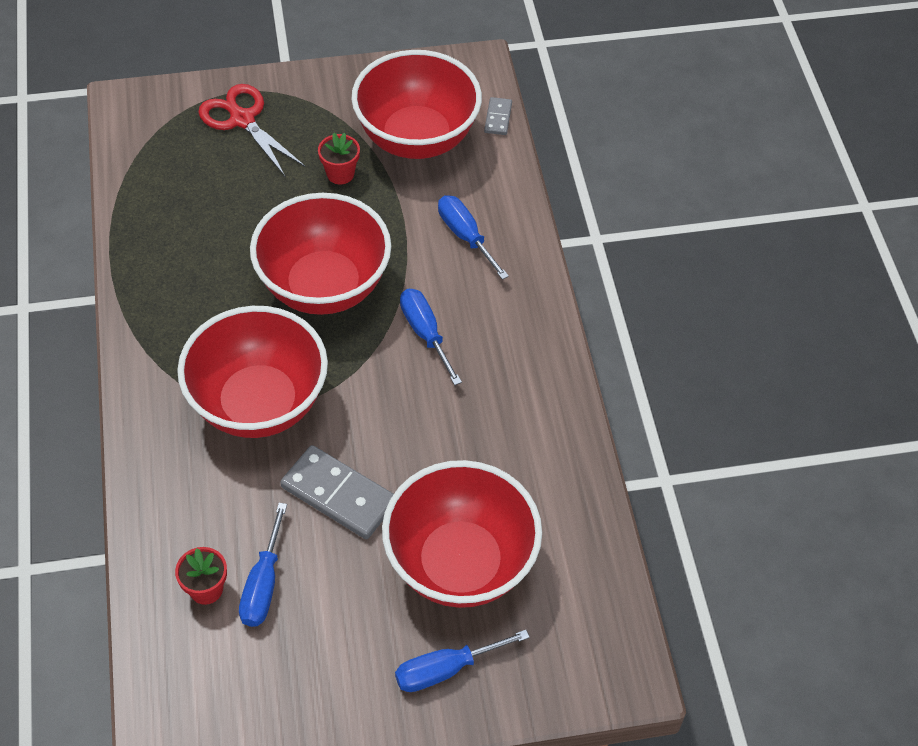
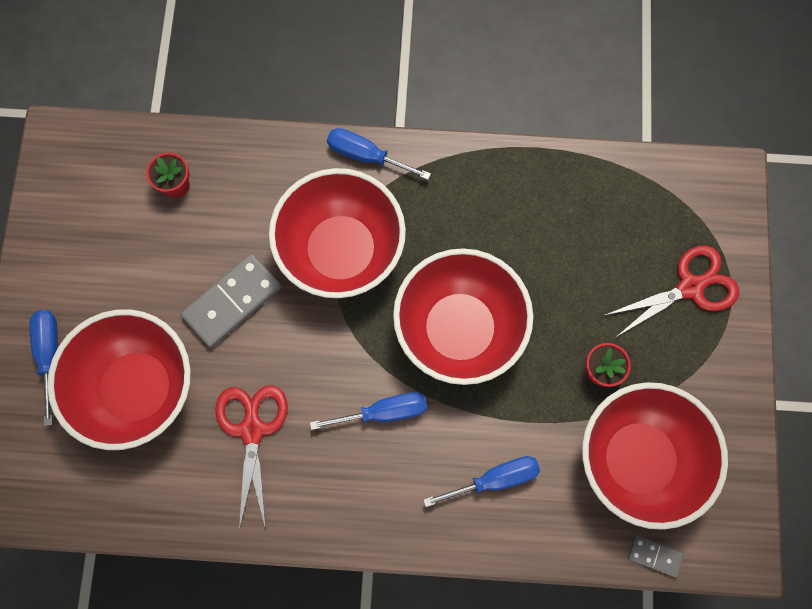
camera: 105 degrees right, 20 degrees up
blue screwdriver [239,503,287,627] -> blue screwdriver moved to [327,128,431,180]
none -> red scissors [215,385,288,531]

